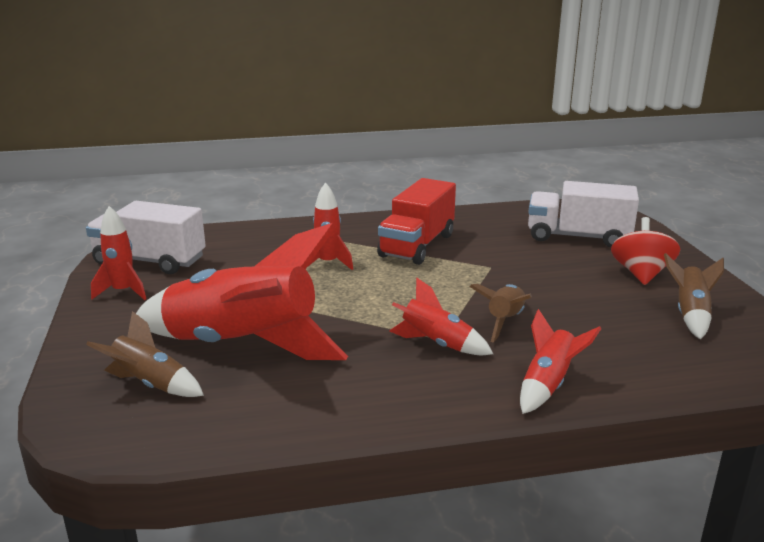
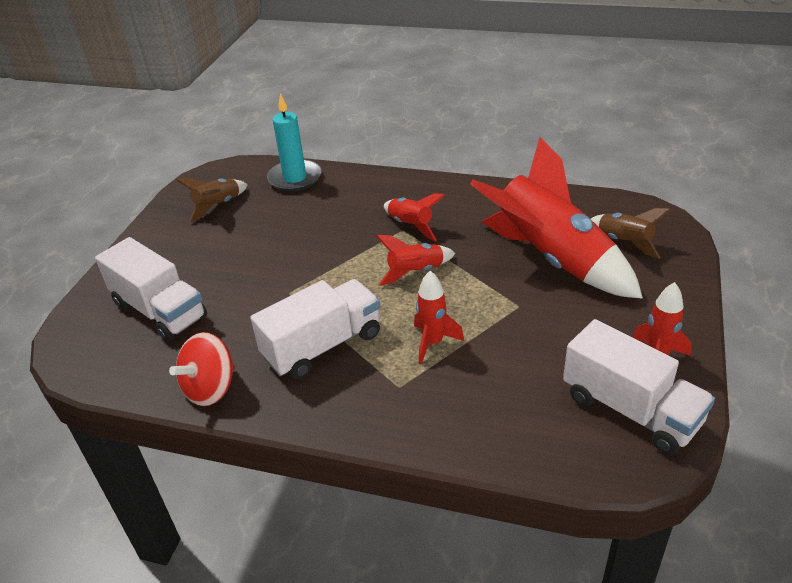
camera: 150 degrees left, 15 degrees up
red truck [377,178,456,265] -> white truck [250,279,380,379]
brown rocket [469,284,532,343] -> none
red rocket [520,309,602,414] -> red rocket moved to [376,235,456,286]
red spinning top [611,217,680,285] -> red spinning top moved to [169,332,235,406]
none -> turquoise candle [267,93,321,192]

